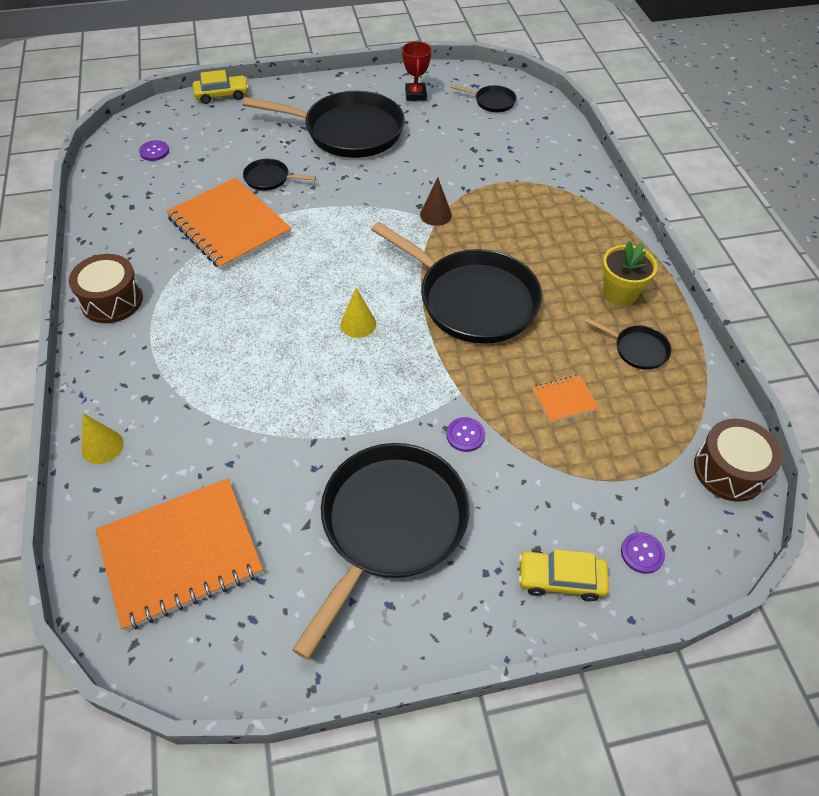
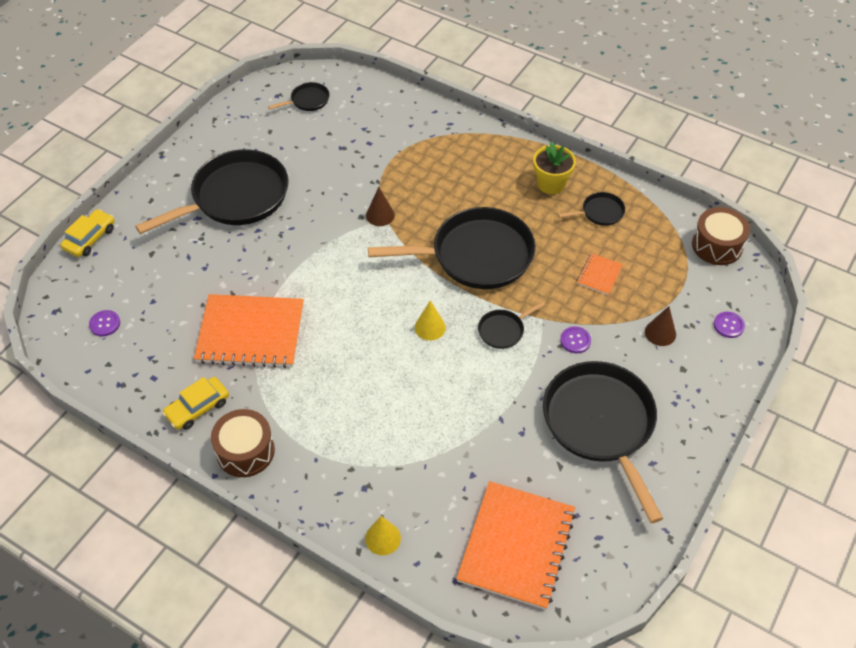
camera: 45 degrees left, 0 degrees up
black pan [243,159,316,191] -> black pan moved to [478,301,545,349]
red trophy [402,41,432,101] -> none
yellow car [518,549,609,601] -> yellow car moved to [162,377,229,430]
none -> brown cone [645,306,676,346]

